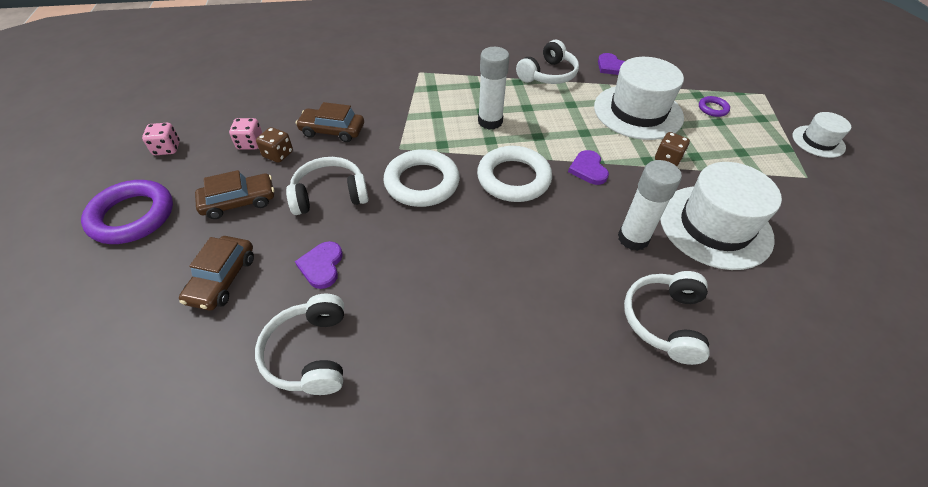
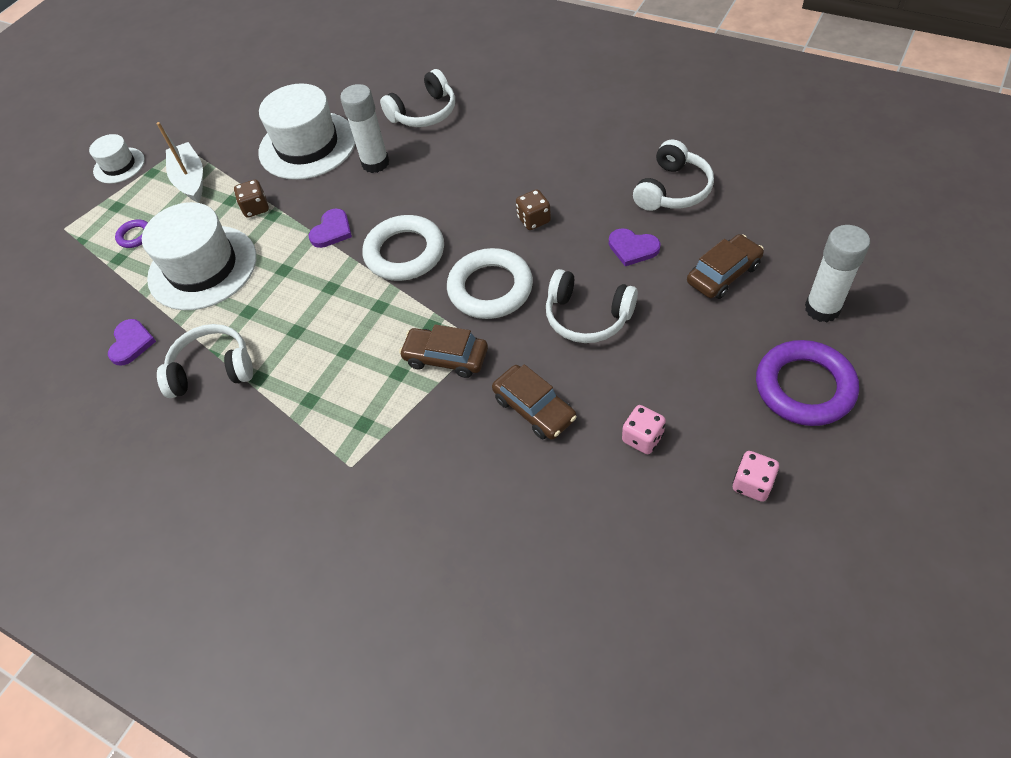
camera: 135 degrees left, 5 degrees up
brown car [195,170,274,219] -> brown car moved to [399,324,488,378]
brown dice [256,127,293,163] -> brown dice moved to [516,189,551,230]
purple heart [295,241,343,289] -> purple heart turned 75 degrees clockwise [609,228,661,266]
white glue stick [478,47,509,130] -> white glue stick moved to [805,225,870,322]
none -> white boat [156,122,203,202]

